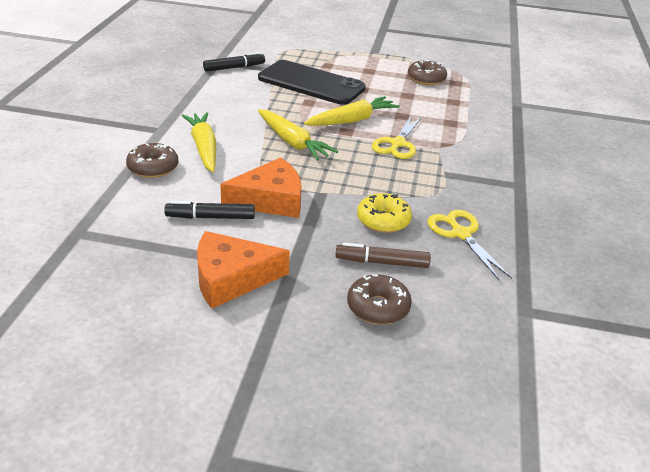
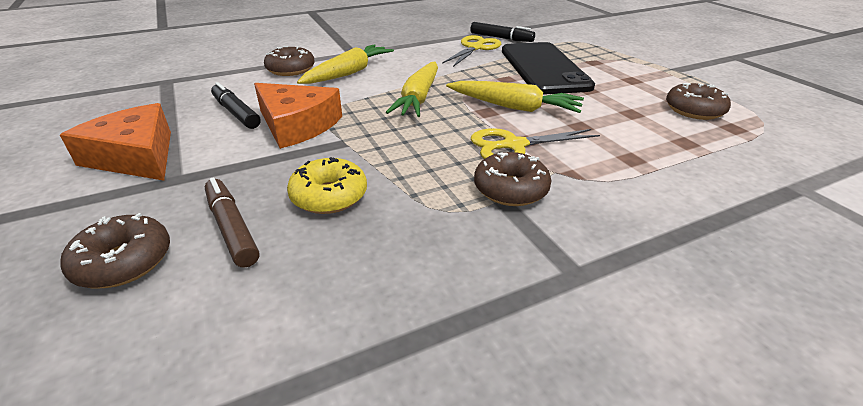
camera: 55 degrees right, 0 degrees up
yellow scissors [427,210,512,280] -> yellow scissors moved to [442,35,501,67]
none -> brown donut [474,152,551,206]

